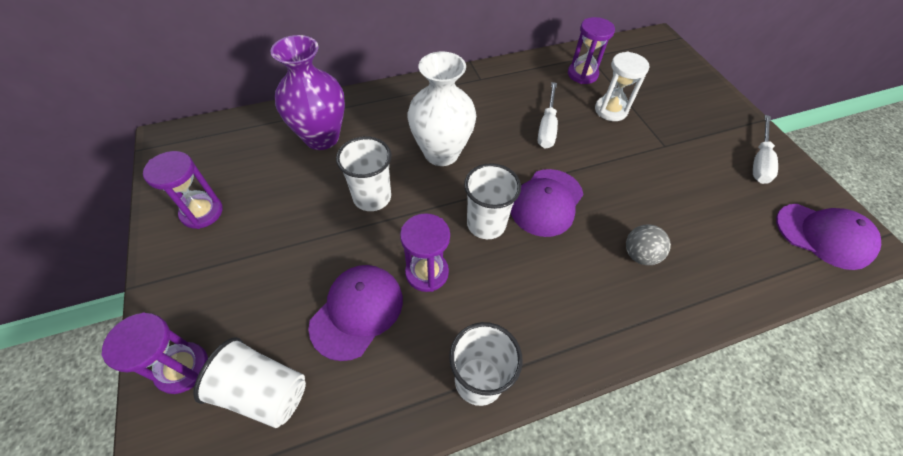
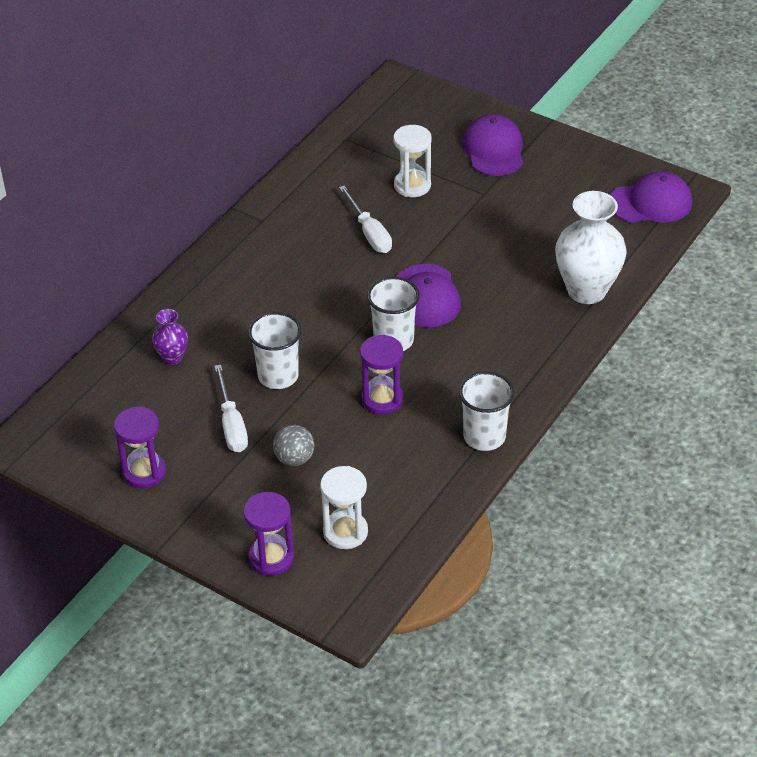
camera: 35 degrees left, 10 degrees down
white cup [193,337,306,428] -> white hourglass [320,466,368,549]
purple vase [270,35,345,150] -> purple vase [152,309,188,365], size x0.50
purple cap [308,265,403,361] -> purple cap moved to [463,114,523,176]
white vase [408,52,476,166] -> white vase moved to [555,191,627,304]
purple hourglass [568,17,615,84] -> none
grey ball [626,224,671,265] -> grey ball moved to [273,425,314,466]
white screwdriver [753,115,778,184] -> white screwdriver moved to [214,365,248,452]

